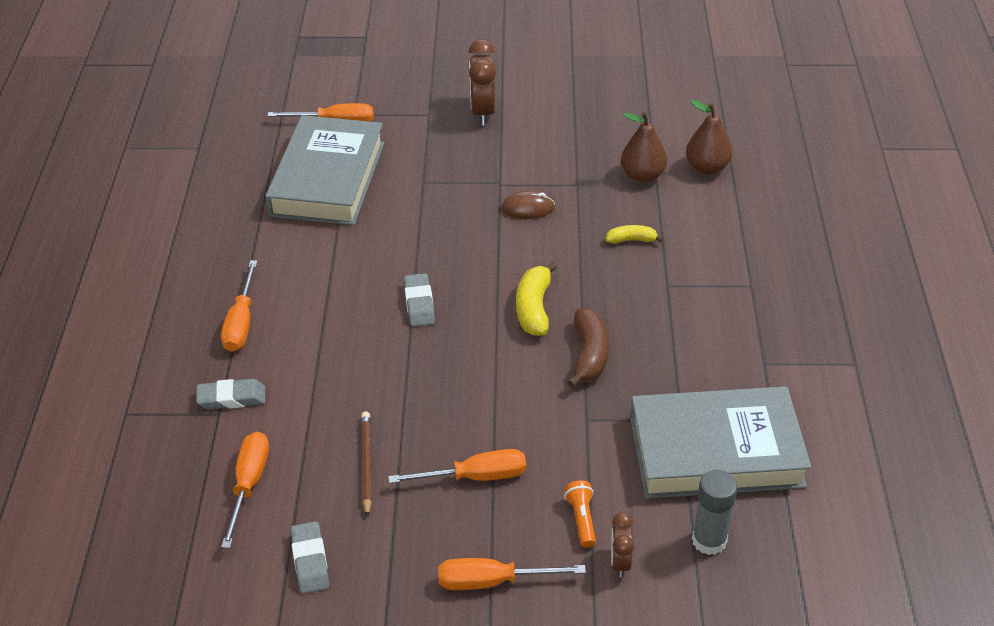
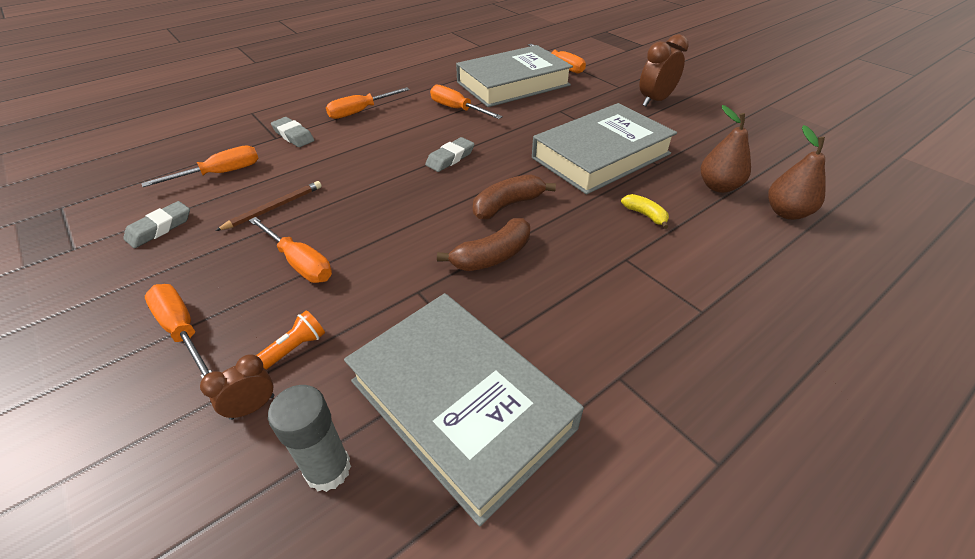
camera: 50 degrees right, 0 degrees up
brown mouse [502,190,555,219] -> grey book [532,103,677,195]
yellow banana [516,262,558,336] -> brown banana [473,174,556,219]
none -> orange screwdriver [430,85,503,119]

